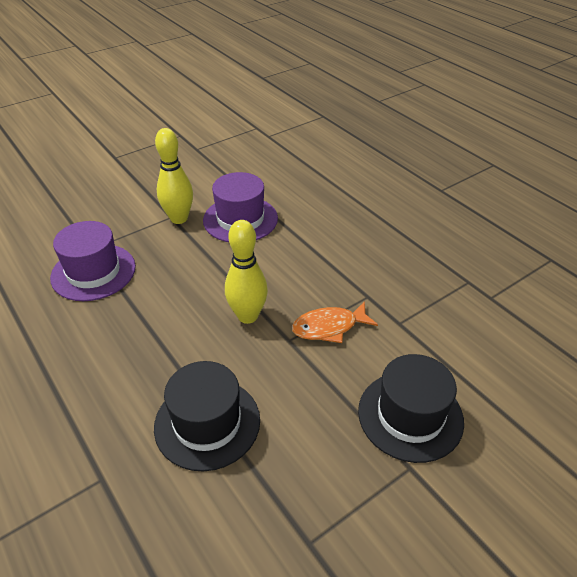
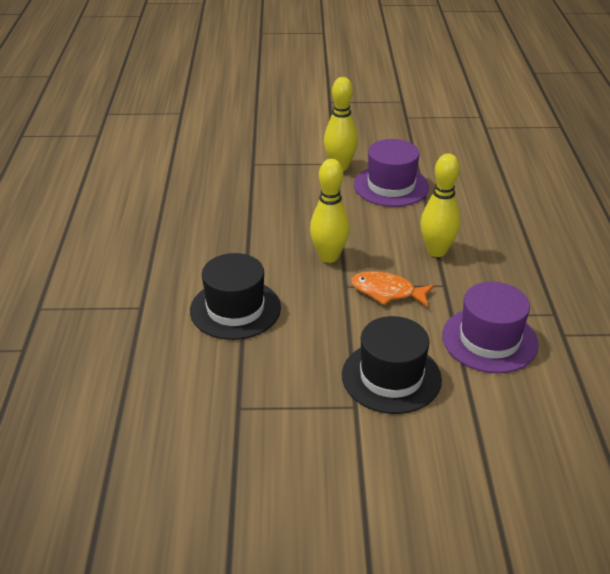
camera: 35 degrees right, 5 degrees down
purple hat [50,221,136,301] -> purple hat moved to [442,282,539,373]
none -> yellow bowling pin [420,154,460,257]

